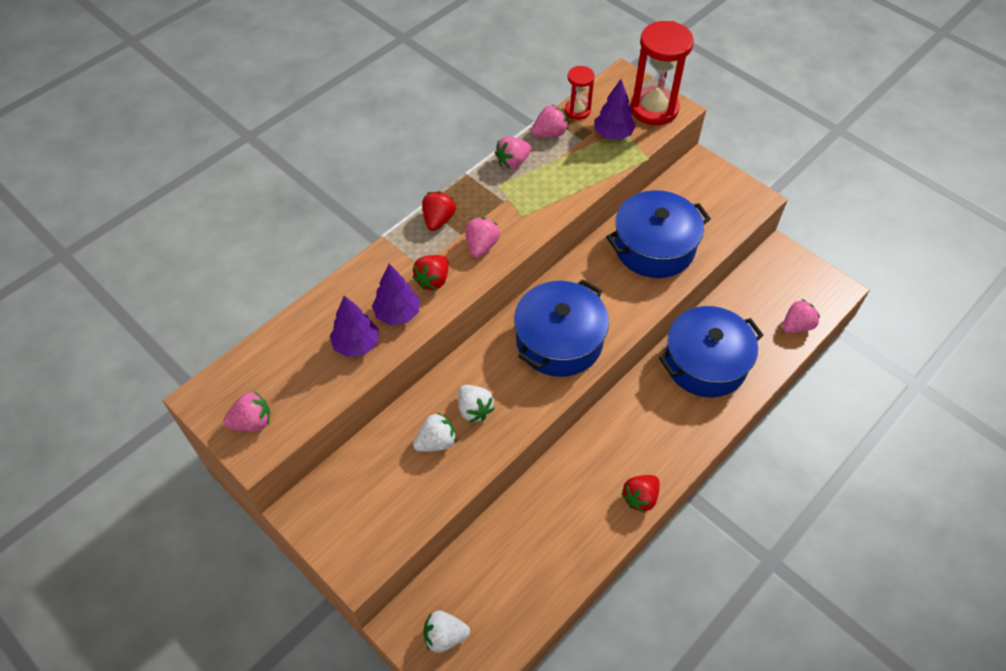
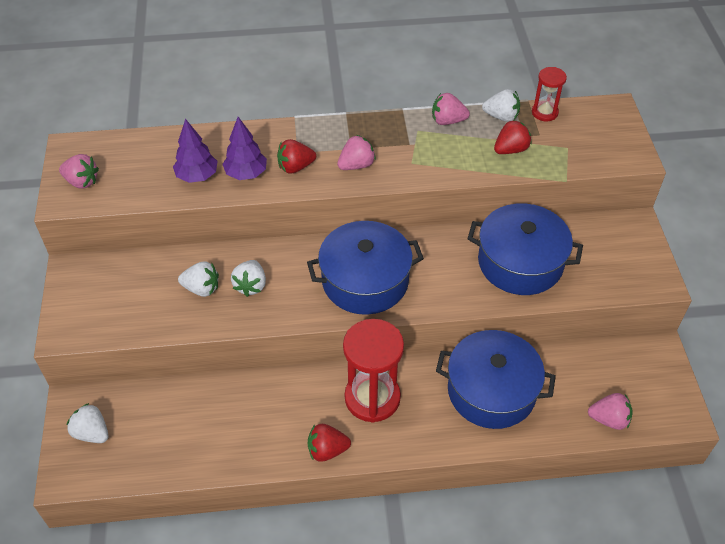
camera: 40 degrees right, 5 degrees down
red strawberry [422,191,456,231] -> red strawberry moved to [494,120,531,154]
pink strawberry [531,104,568,137] -> white strawberry [482,89,520,122]
purple tree [595,79,636,140] -> none
red hourglass [630,21,694,125] -> red hourglass moved to [343,319,404,423]

